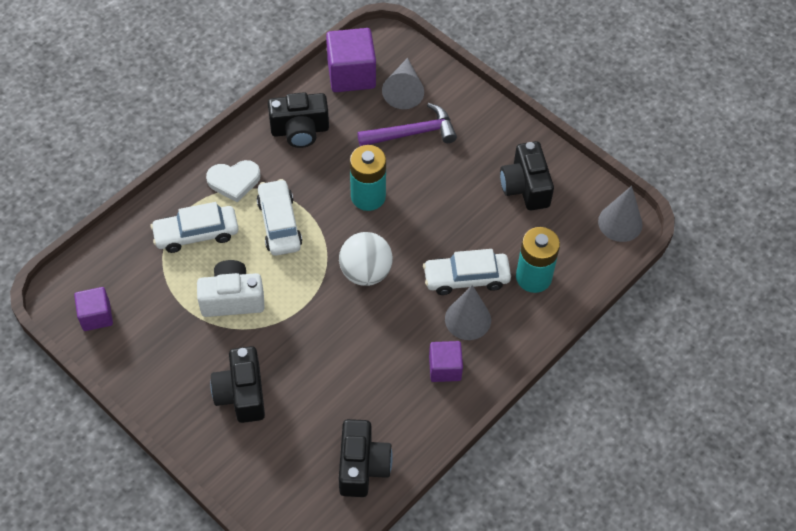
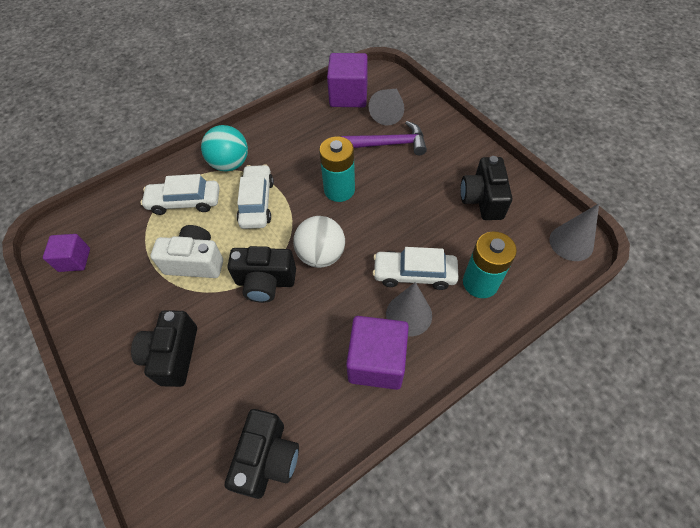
camera: 15 degrees right, 0 degrees up
white heart [206,160,261,202] -> turquoise ball [201,125,248,172]
black camera [268,92,329,148] -> black camera moved to [227,246,296,303]
purple cube [429,341,463,382] -> purple cube [346,316,409,390], size x1.66

